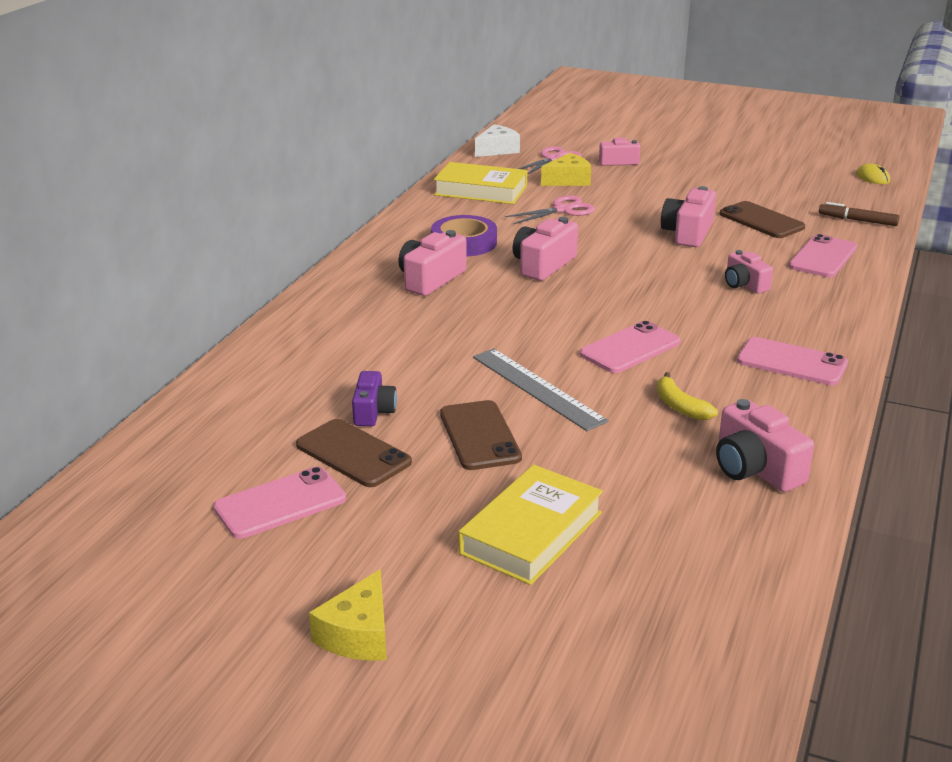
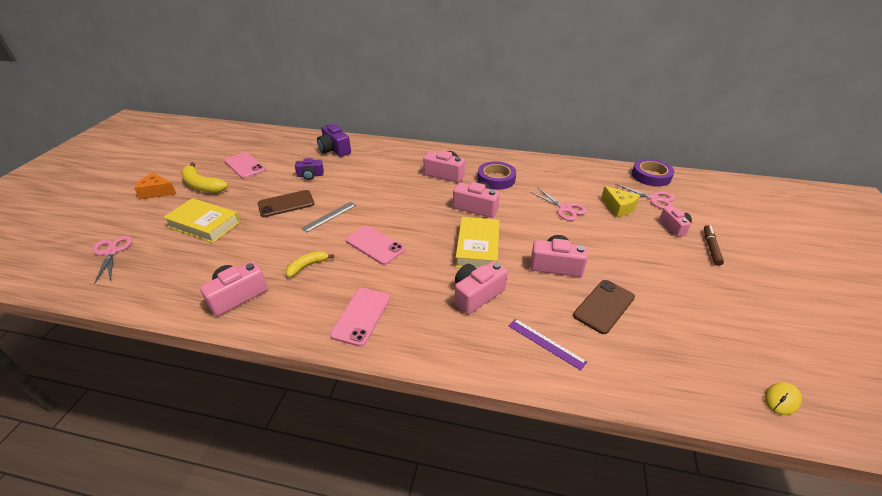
camera: 80 degrees right, 10 degrees up
brown phone [296,419,412,487] -> none
yellow cheese [309,569,387,661] -> orange cheese [134,173,176,200]
yellow book [434,162,528,204] -> yellow book moved to [455,217,499,268]
grey ruler [473,348,609,431] -> grey ruler [301,202,356,232], size x0.66
white cheese [475,124,520,157] -> purple tape [632,159,674,187]
pink camera [725,250,773,294] -> pink camera [455,261,508,314], size x1.53
pink phone [789,234,857,277] -> purple ruler [509,319,587,371]
brown marker [819,202,899,226] -> brown marker moved to [704,225,724,266]
none -> pink scissors [92,236,132,284]
none -> yellow banana [181,162,228,193]
none -> purple camera [317,123,351,157]

